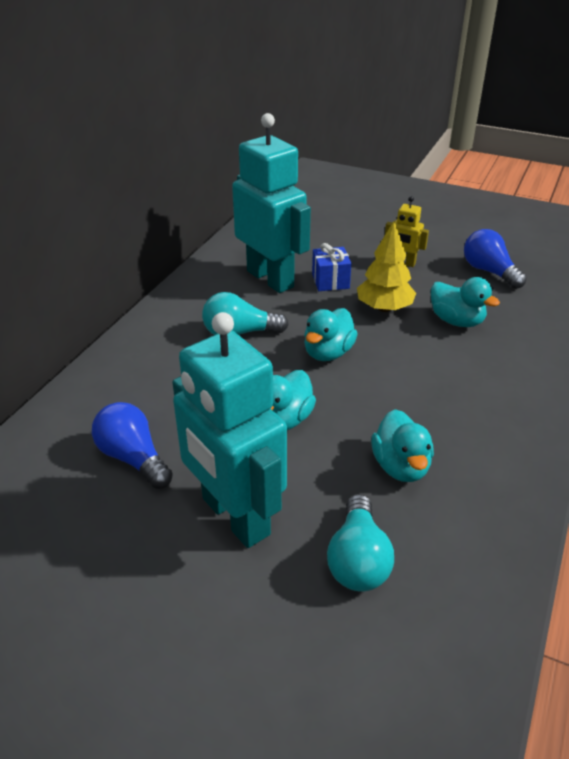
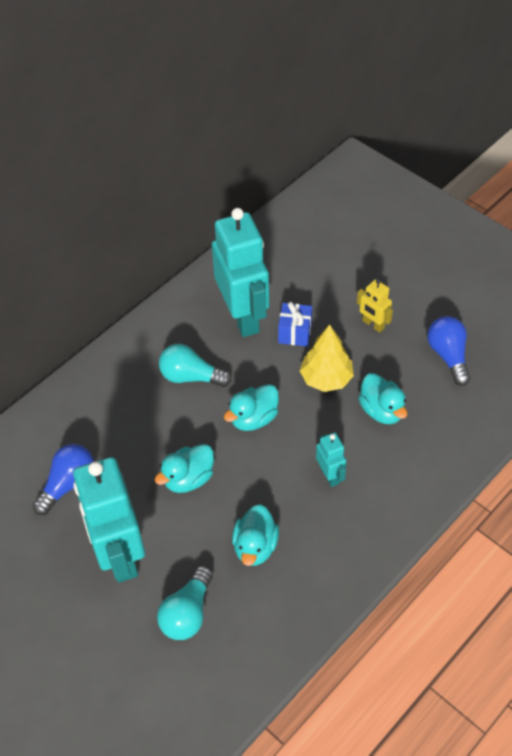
camera: 20 degrees right, 15 degrees up
blue light bulb [92,402,173,489] -> blue light bulb turned 60 degrees clockwise [33,444,94,515]
none -> turquoise robot [316,432,346,487]

